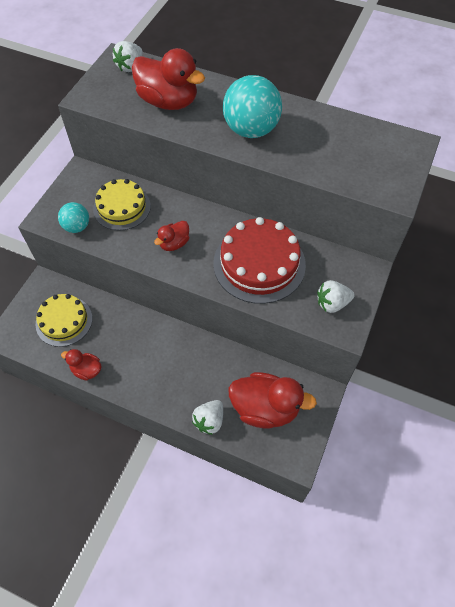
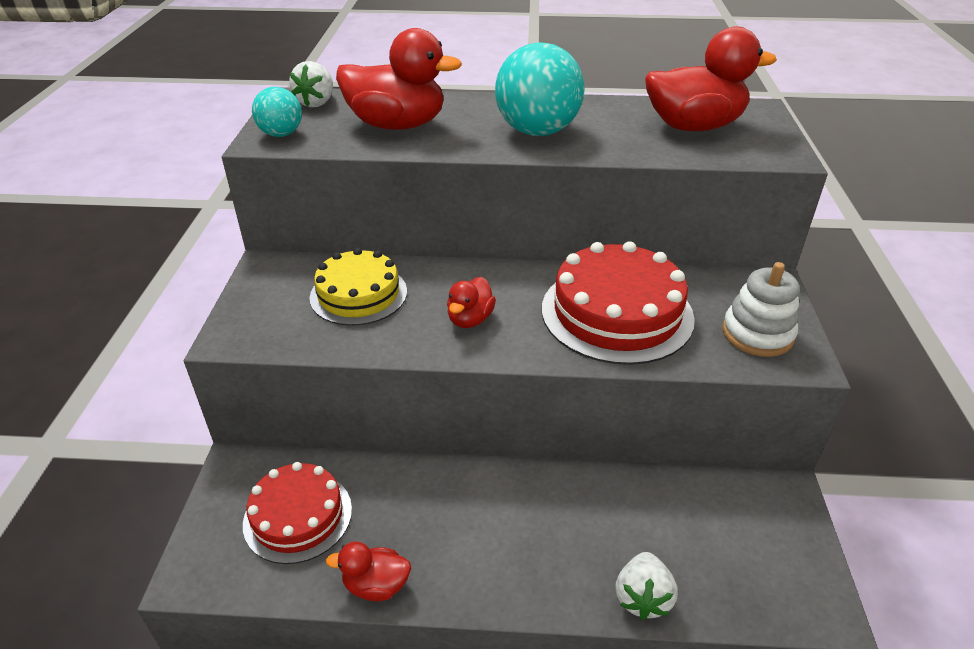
camera: 20 degrees left, 20 degrees down
yellow cake [36,294,92,347] -> red cake [243,462,352,564]
turquoise ball [58,202,89,233] -> turquoise ball moved to [252,87,302,137]
red duck [229,372,317,428] -> red duck moved to [645,26,777,131]
white strawberry [317,280,355,313] -> white stacking toy [722,262,800,357]

